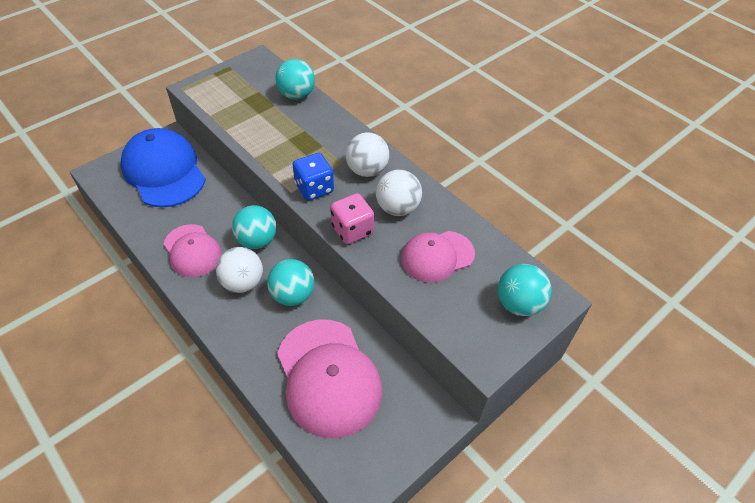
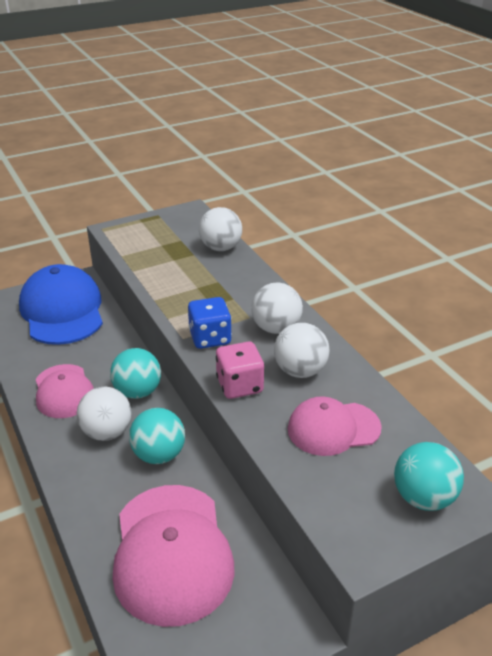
camera: 15 degrees right, 15 degrees down
turquoise ball [275,59,315,100] -> white ball [199,207,242,251]

